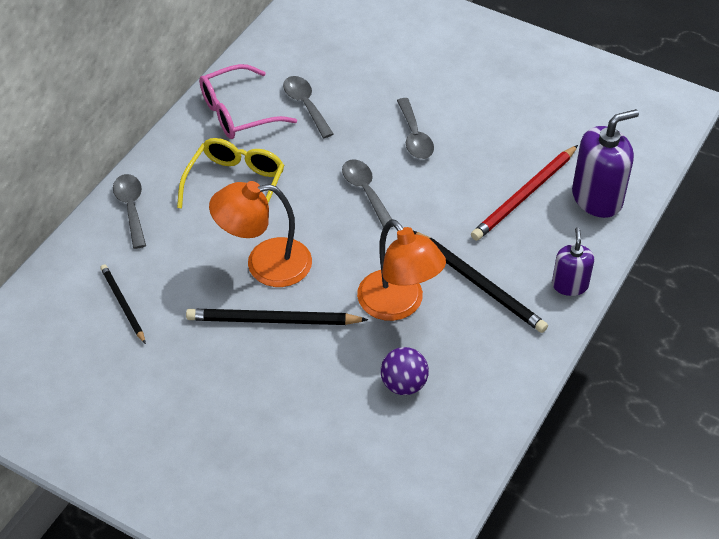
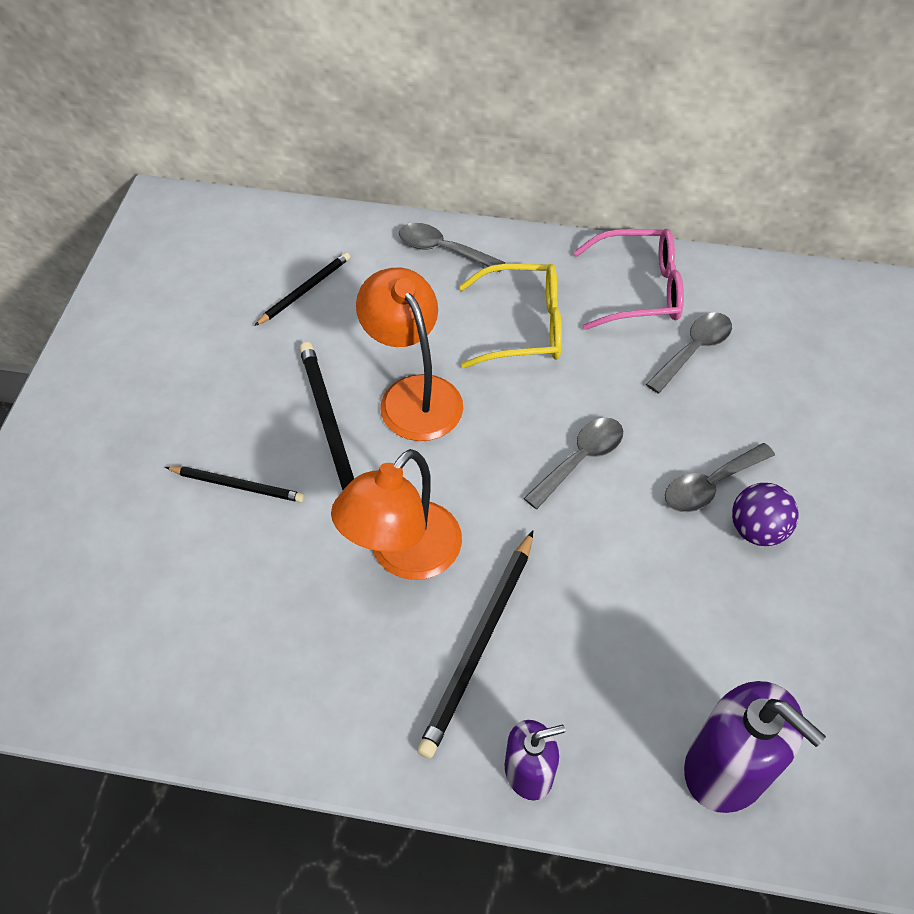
camera: 70 degrees right, 5 degrees up
grey spoon [113,174,146,249] -> grey spoon turned 120 degrees counterclockwise [399,223,506,273]
pink glasses [199,64,297,139] -> pink glasses turned 135 degrees clockwise [574,229,684,330]
purple ball [381,347,429,395] -> purple ball moved to [732,483,799,546]
red pencil [471,145,578,241] -> none
none -> black pencil [165,466,305,503]

